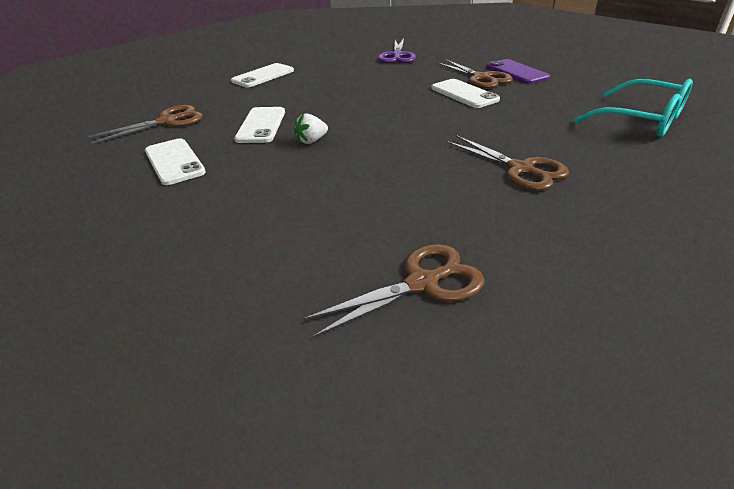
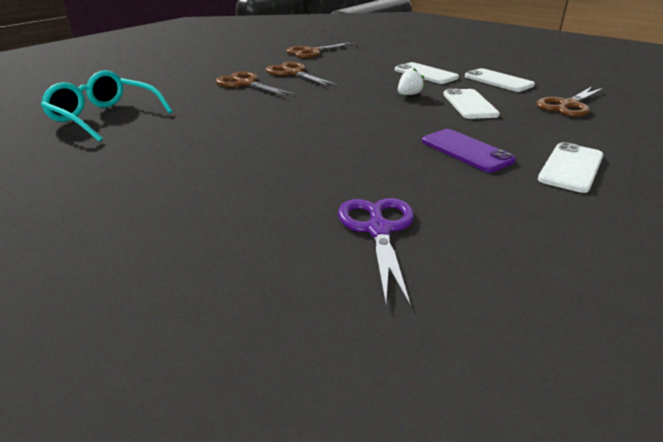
camera: 170 degrees right, 5 degrees down
white phone [431,79,500,108] -> white phone moved to [395,62,459,84]
brown scissors [437,59,513,88] -> brown scissors moved to [266,62,337,87]
purple phone [487,59,550,84] -> purple phone moved to [422,129,516,172]

